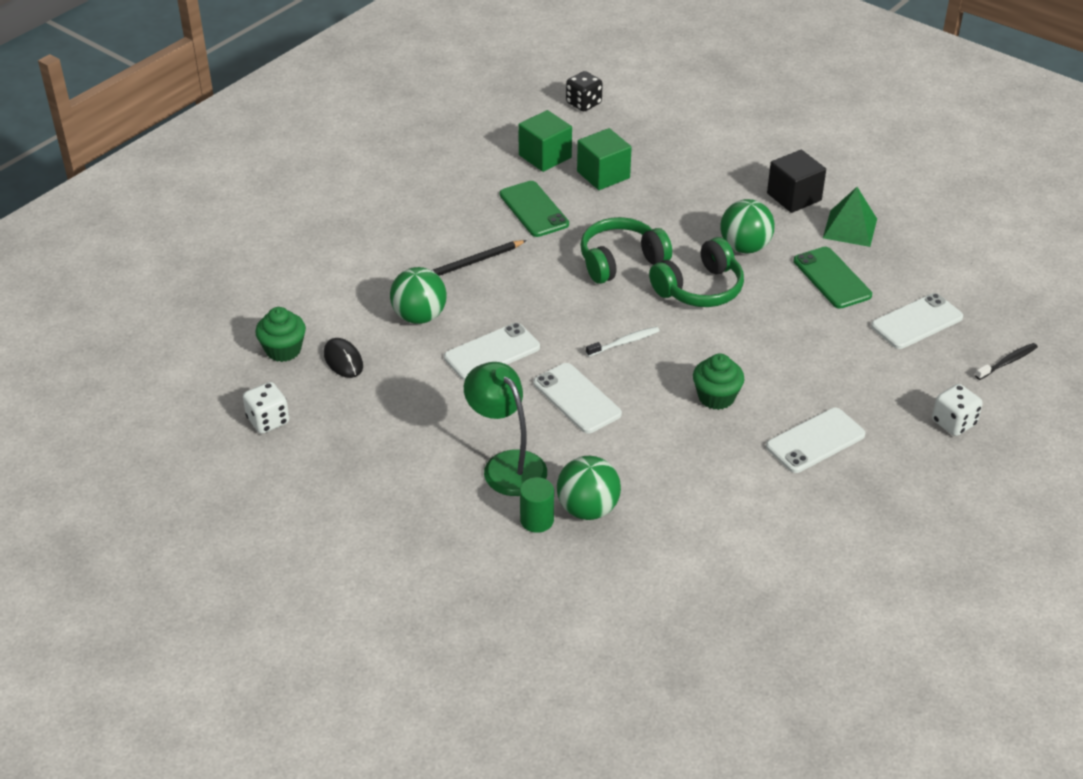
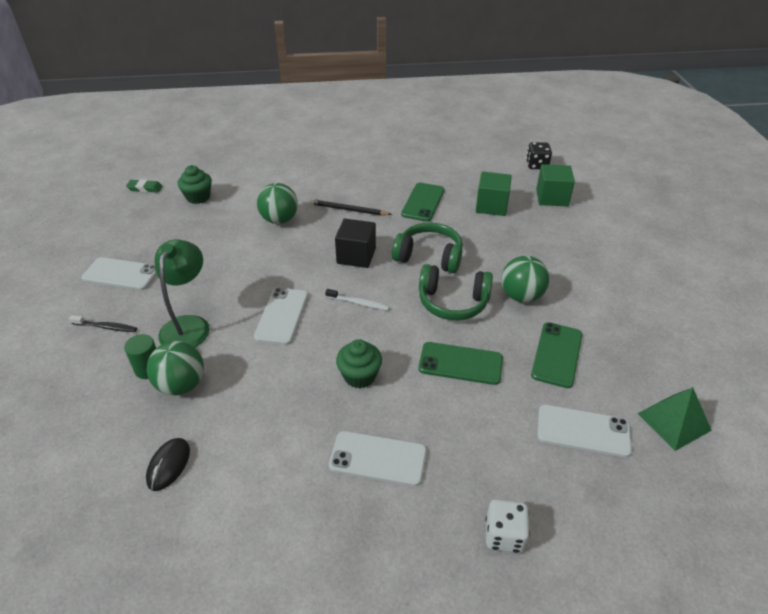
camera: 45 degrees right, 0 degrees up
white dice [243,382,289,434] -> none
black mouse [324,338,363,378] -> black mouse moved to [146,438,190,491]
white phone [444,323,540,381] -> white phone moved to [82,257,157,290]
green cube [518,110,572,172] -> green cube moved to [536,164,575,206]
black cube [767,150,826,213] -> black cube moved to [335,218,376,268]
green pyramid [823,187,877,247] -> green pyramid moved to [637,387,712,451]
black toothbrush [975,343,1038,380] -> black toothbrush moved to [69,315,137,332]
none -> green eraser [126,180,163,192]
none -> green phone [419,342,503,385]

